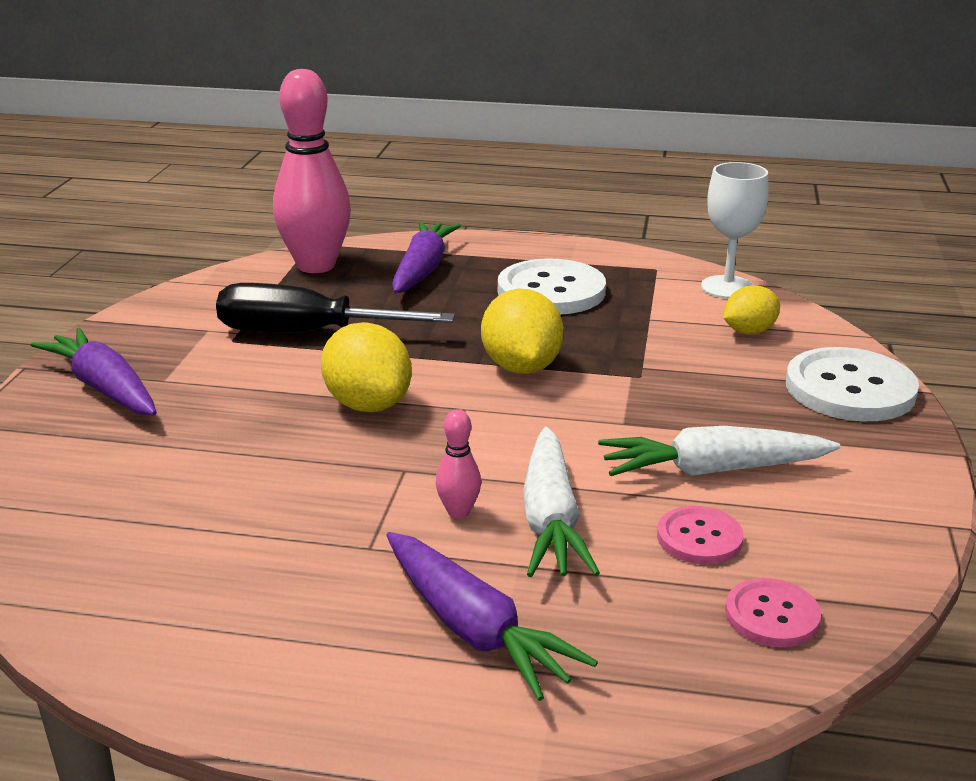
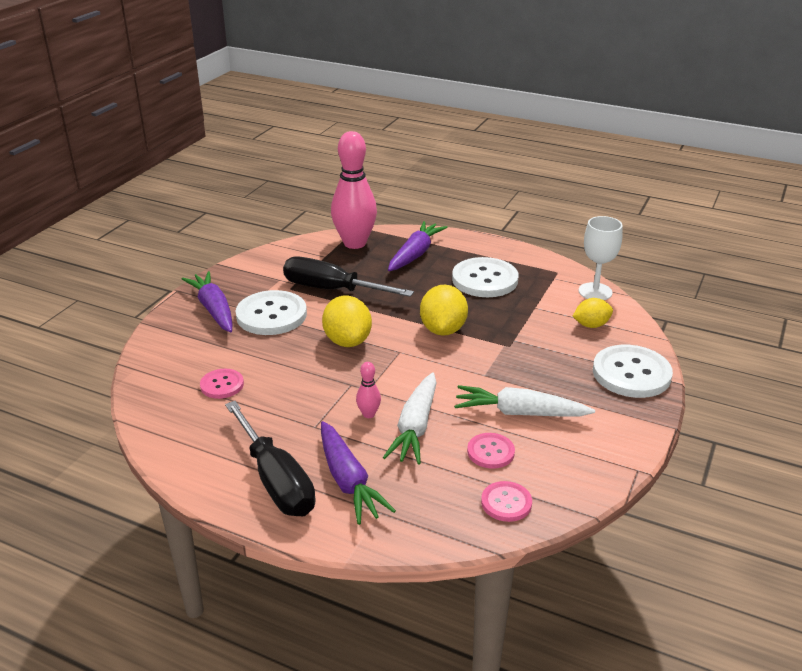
camera: 15 degrees right, 5 degrees up
none -> pink button [200,369,244,399]
none -> black screwdriver [225,401,316,516]
none -> white button [236,290,307,335]

